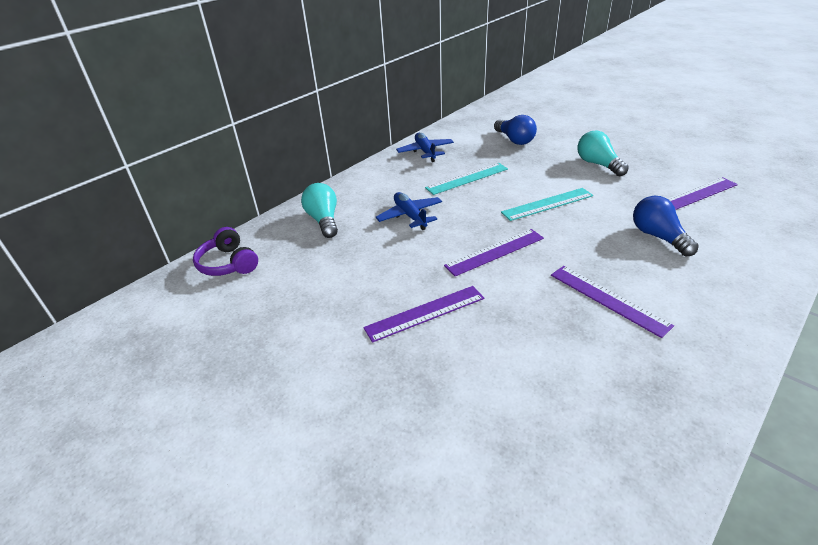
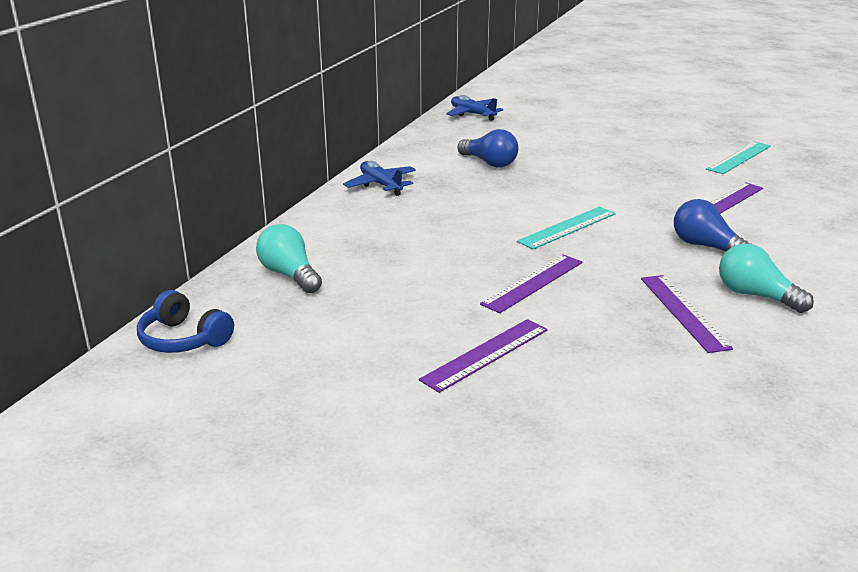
camera: 20 degrees left, 10 degrees down
purple headphones [193,227,258,276] -> blue headphones [137,290,234,353]
blue plane [376,192,442,230] -> blue plane moved to [446,95,503,121]
turquoise ruler [425,163,508,195] -> turquoise ruler moved to [706,141,771,174]
purple ruler [551,266,674,338] -> purple ruler turned 45 degrees clockwise [641,275,733,353]
turquoise light bulb [577,131,629,176] -> turquoise light bulb moved to [719,244,814,313]

